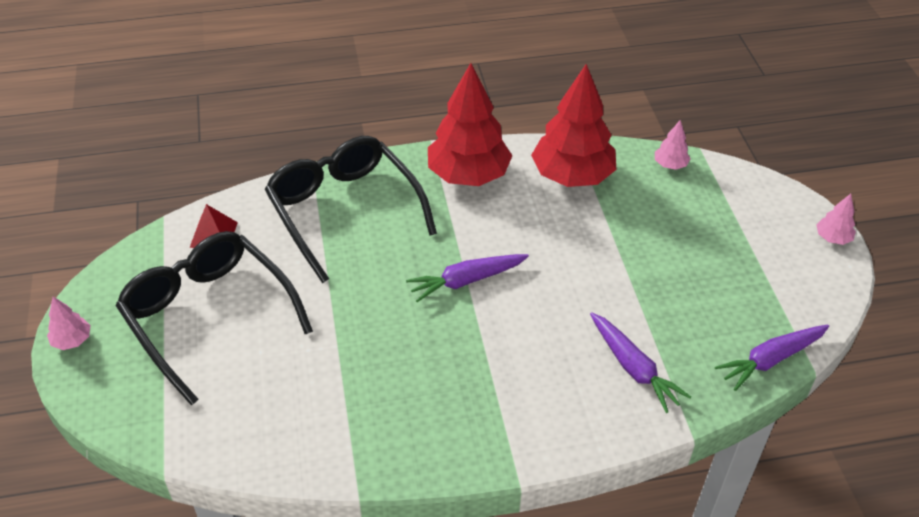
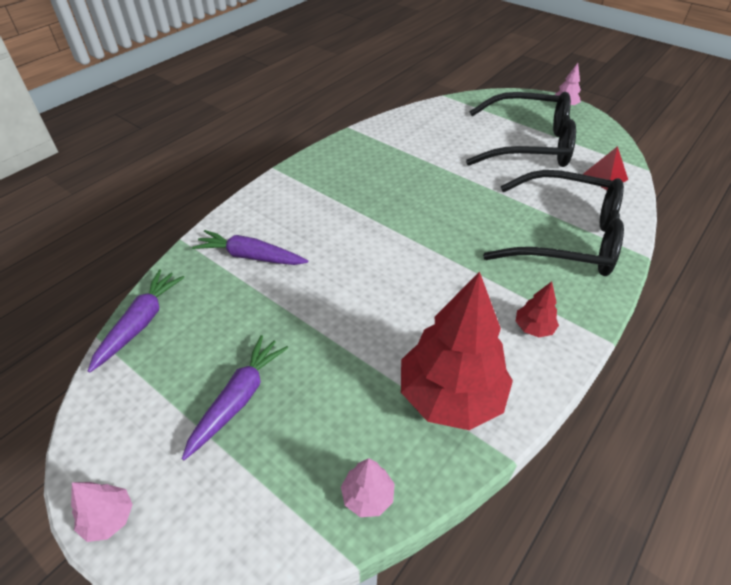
camera: 140 degrees right, 0 degrees up
purple carrot [406,254,529,302] -> purple carrot moved to [182,335,288,460]
red tree [428,63,512,186] -> red tree [516,281,559,337], size x0.43

